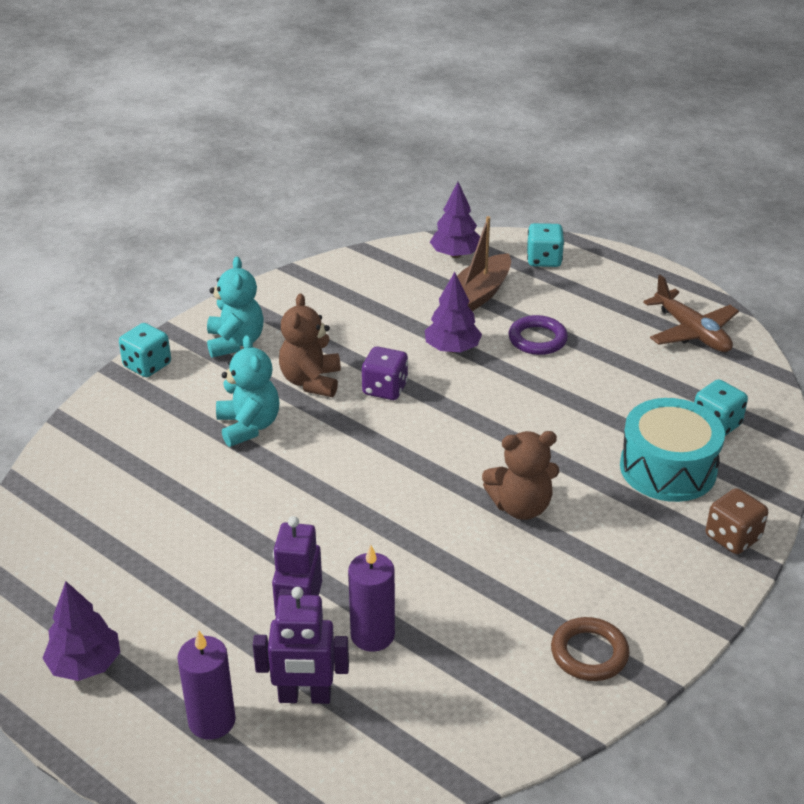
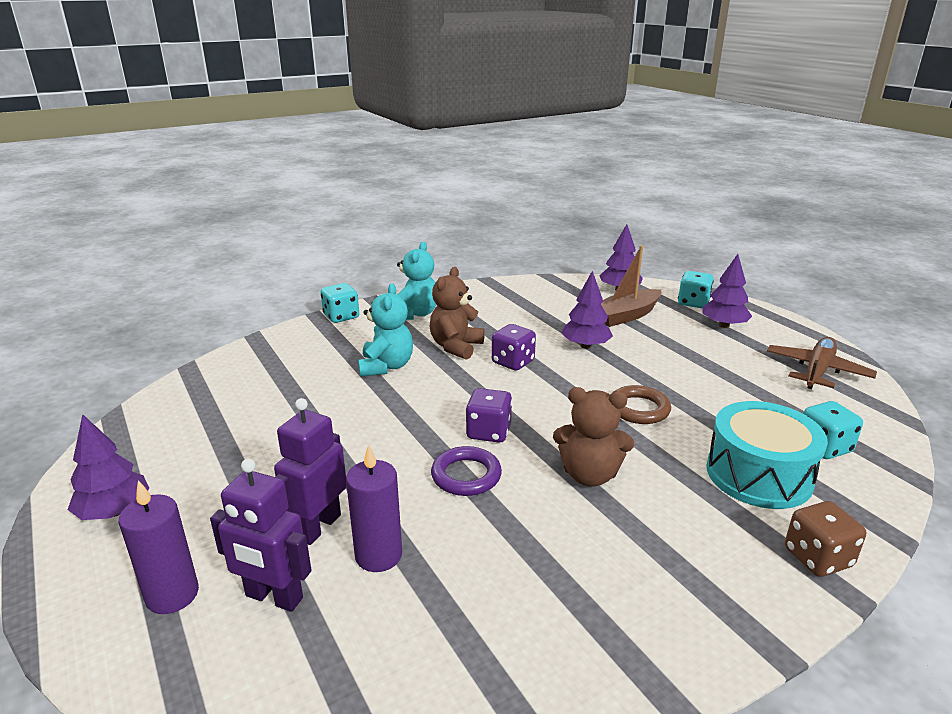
camera: 20 degrees right, 10 degrees down
purple ring [508,315,568,355] -> purple ring moved to [431,446,502,496]
brown ring [551,617,629,681] -> brown ring moved to [614,385,671,424]
brown plane [643,275,739,352] -> brown plane turned 135 degrees counterclockwise [767,337,877,389]
none -> purple dice [466,388,512,443]
none -> purple tree [702,254,752,328]

